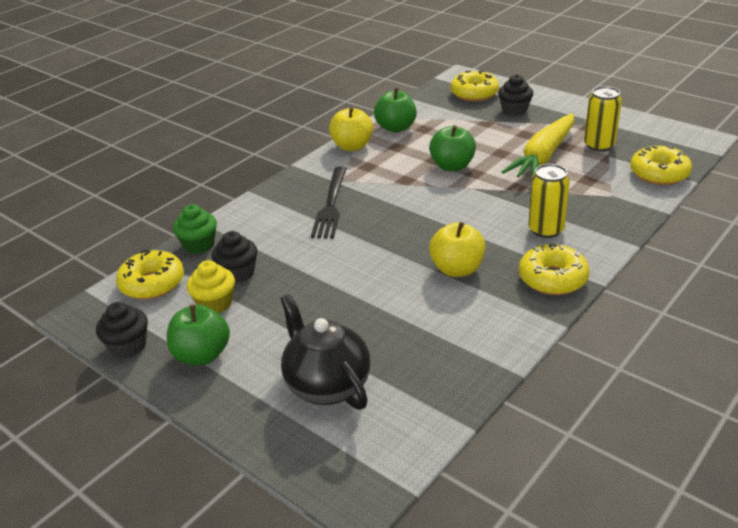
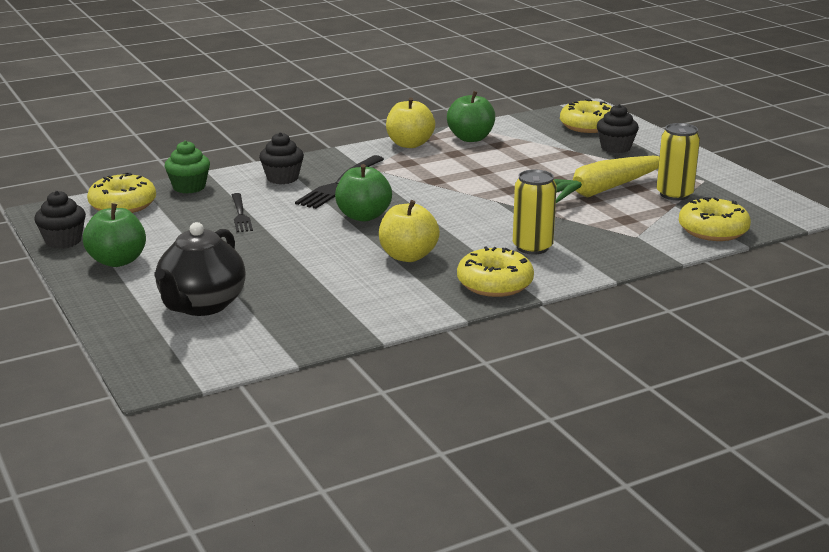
camera: 20 degrees right, 10 degrees down
yellow cupcake [187,260,235,313] -> none
black cupcake [212,231,257,283] -> black cupcake moved to [259,132,304,184]
black teapot [280,294,371,410] -> black teapot turned 150 degrees counterclockwise [154,222,246,316]
green apple [429,125,476,171] -> green apple moved to [335,164,392,221]
none -> black fork [232,193,253,232]

